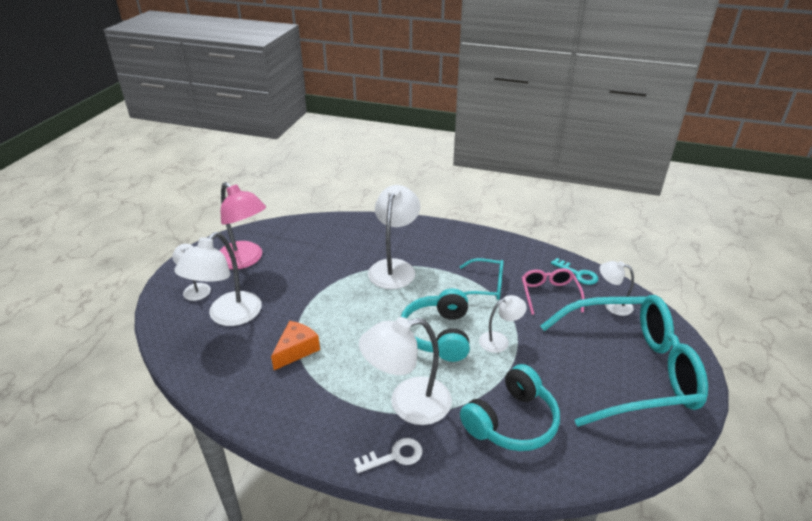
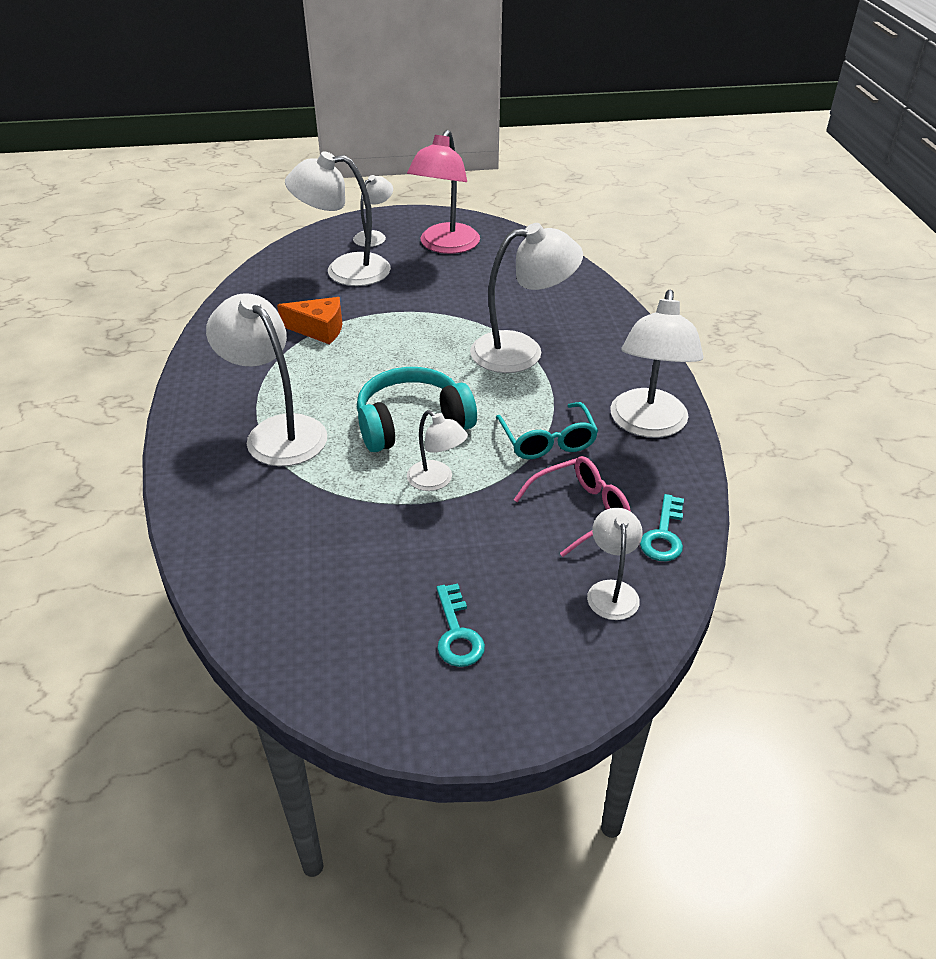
camera: 65 degrees right, 5 degrees up
white key [354,438,422,473] -> none
turquoise headphones [460,364,560,451] -> none
turquoise glasses [540,295,708,427] -> turquoise key [436,584,485,667]
none -> white lamp [610,289,703,438]

